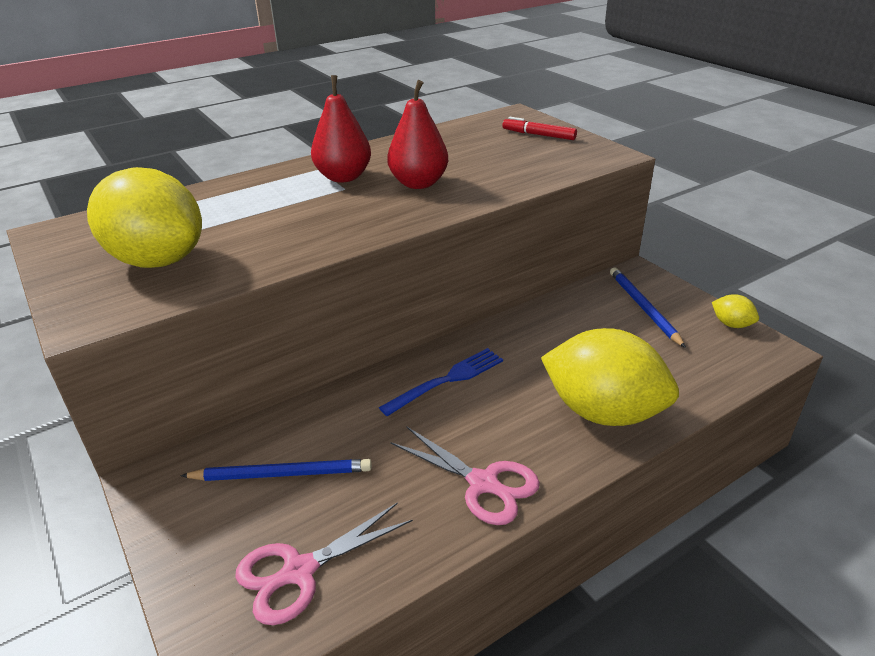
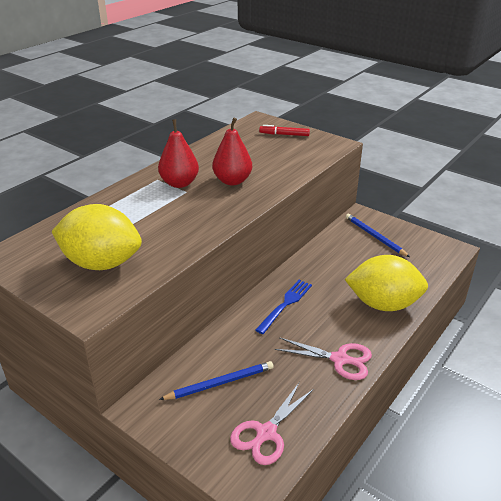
camera: 20 degrees left, 0 degrees up
yellow lemon [712,294,759,328] -> none

